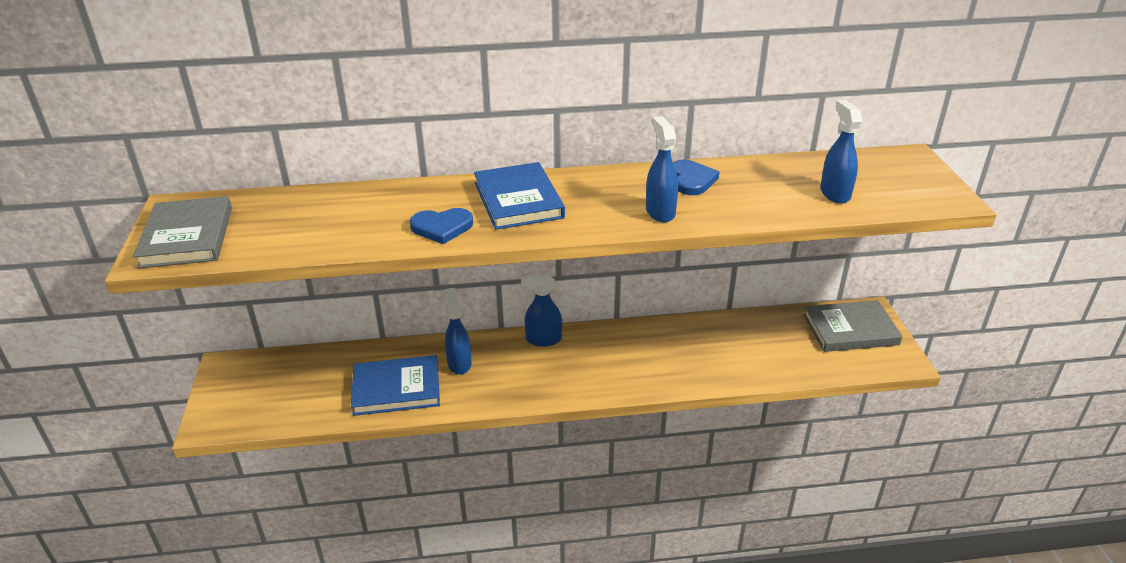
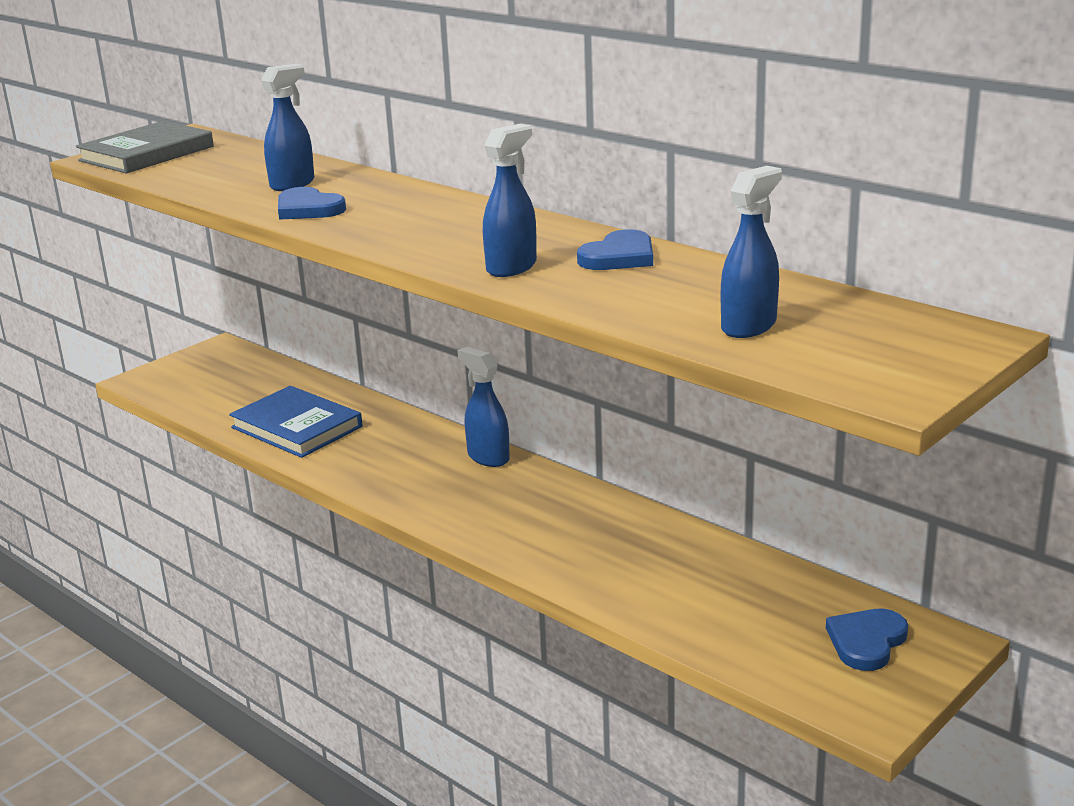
camera: 50 degrees right, 10 degrees down
blue spray bottle [445,288,472,375] -> blue spray bottle moved to [261,64,314,191]
blue book [474,162,565,230] -> none
grey book [803,300,903,352] -> blue heart [826,609,908,671]

